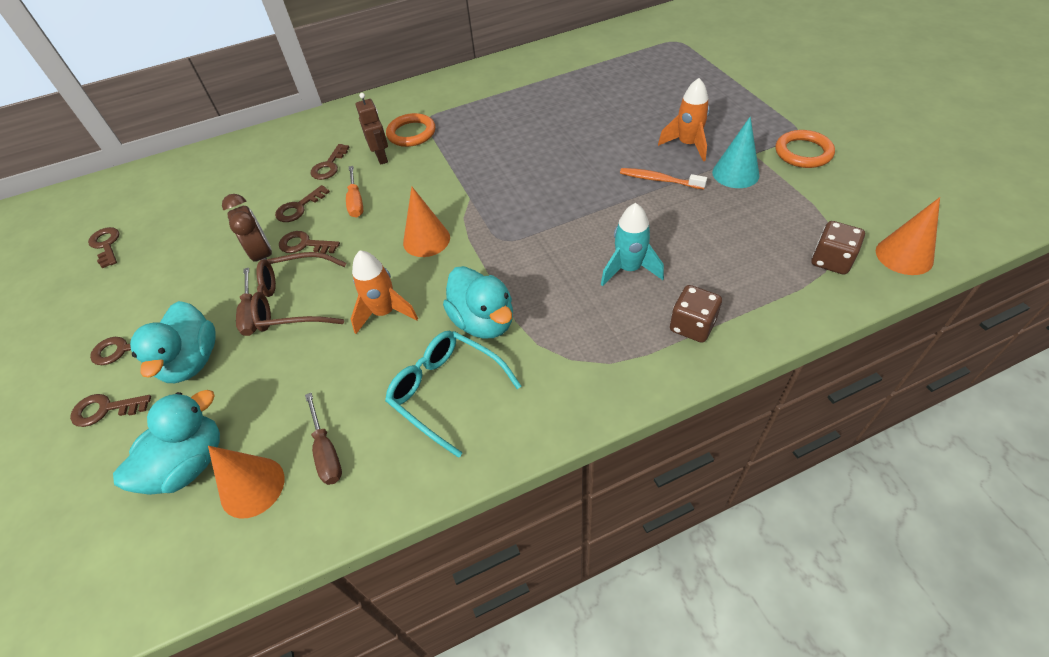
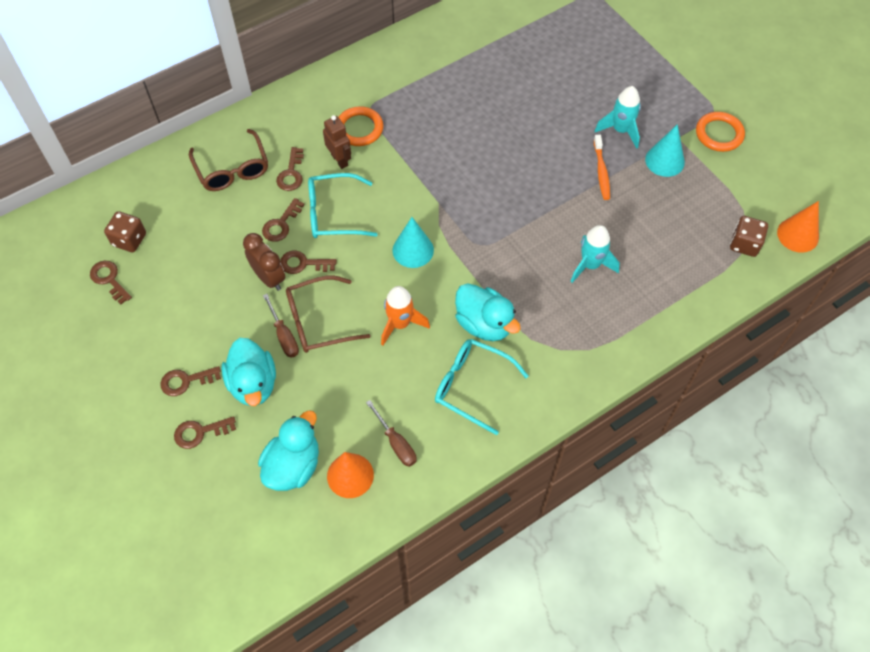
camera: 15 degrees left, 10 degrees up
orange screwdriver [346,166,363,218] -> turquoise glasses [308,173,378,238]
orange cone [403,187,450,257] -> turquoise cone [392,217,434,268]
orange toothbrush [620,168,707,189] -> orange toothbrush turned 105 degrees counterclockwise [594,135,610,200]
orange rocket [658,78,710,161] -> turquoise rocket [595,86,641,149]
brown dice [670,285,722,343] -> brown dice moved to [104,211,146,252]
none -> brown glasses [189,129,268,191]

